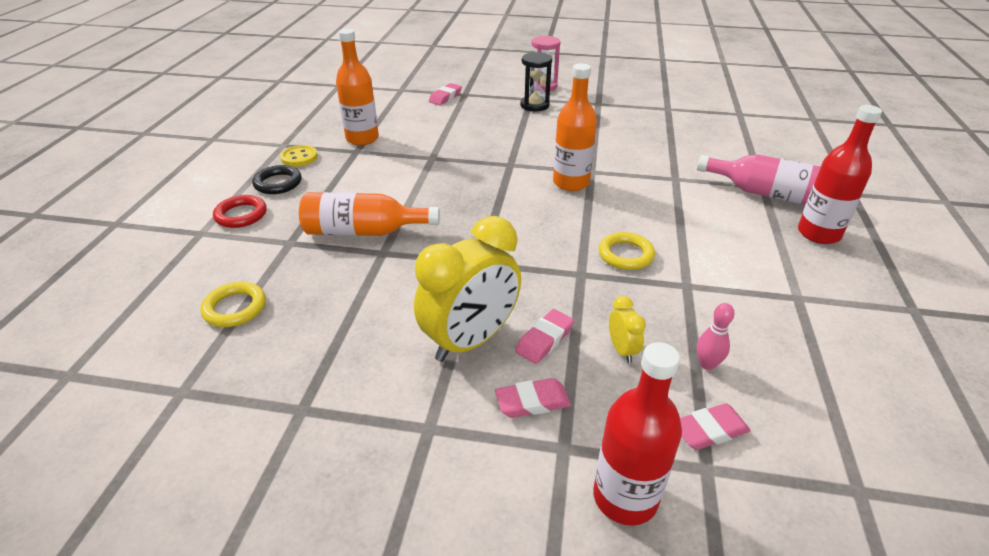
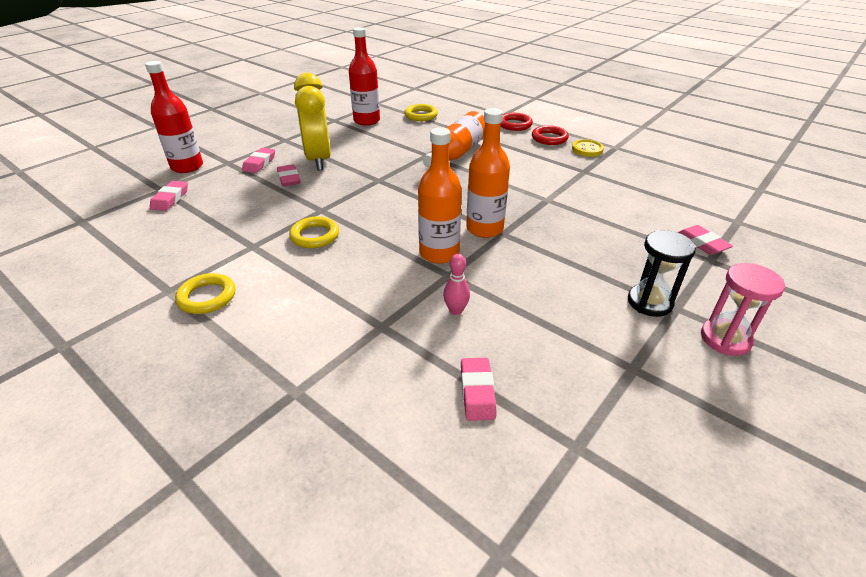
camera: 120 degrees right, 0 degrees up
black ring [252,165,302,194] -> red ring [532,125,569,145]
orange bottle [336,29,379,145] -> orange bottle moved to [466,108,510,238]
yellow clock [609,296,646,363] -> none
pink bottle [697,154,821,205] -> none
pink bowling pin [697,303,734,370] -> pink bowling pin moved to [443,254,470,315]
red bottle [798,105,882,244] -> red bottle moved to [349,27,380,126]
none -> yellow ring [175,273,235,314]
none -> pink eraser [461,358,496,421]

